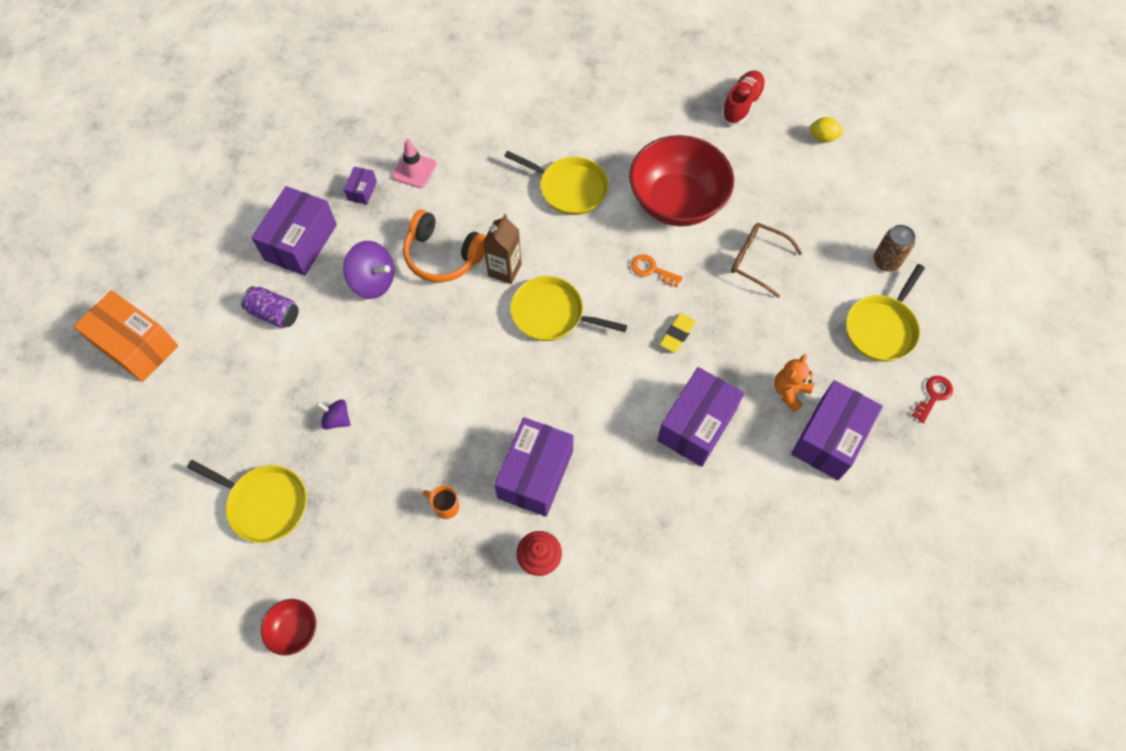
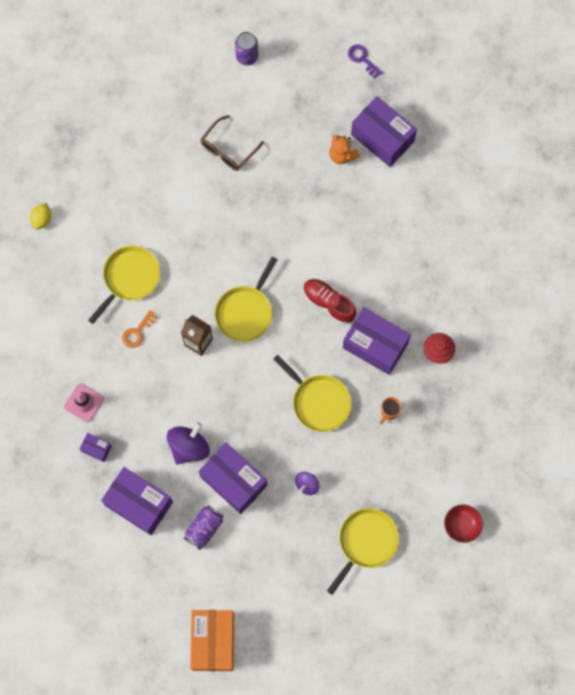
camera: 80 degrees left, 10 degrees up
orange box [73,290,178,382] -> orange box turned 45 degrees counterclockwise [190,610,234,671]
orange headphones [403,210,486,283] -> none
red bowl [629,135,734,226] -> none
orange key [631,254,683,287] -> orange key moved to [122,310,157,348]
purple box [657,367,744,467] -> purple box moved to [199,443,267,514]
yellow eraser [660,313,696,353] -> none
red shoe [721,70,766,125] -> red shoe moved to [304,279,356,325]
yellow lemon [809,117,845,142] -> yellow lemon moved to [30,203,51,230]
yellow pan [846,264,925,362] -> yellow pan moved to [273,355,351,432]
brown can [873,225,915,272] -> purple can [235,32,258,66]
red key [912,376,953,423] -> purple key [348,45,382,78]

